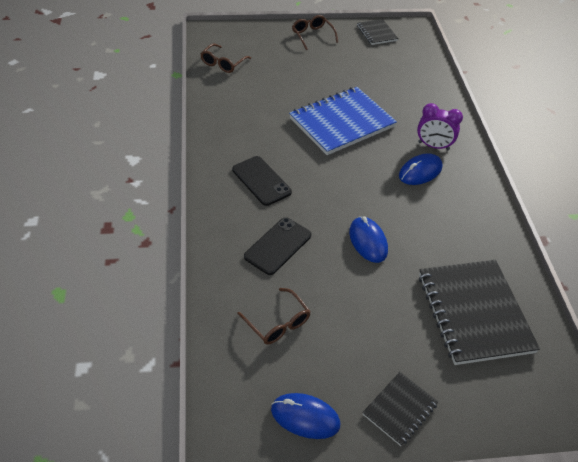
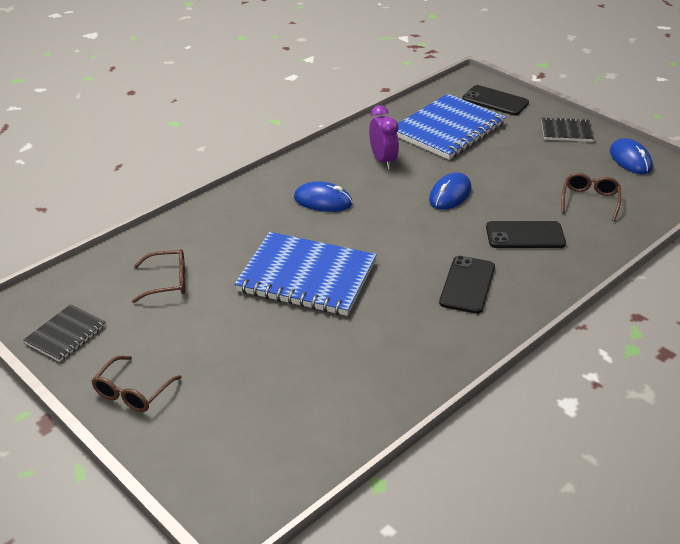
camera: 125 degrees left, 10 degrees down
brown glasses [201,43,251,73] -> brown glasses moved to [132,249,185,303]
purple clock [417,103,463,150] -> purple clock moved to [369,105,399,169]
black notebook [419,260,540,365] -> blue notebook [397,94,506,160]
none -> black phone [462,85,529,115]

